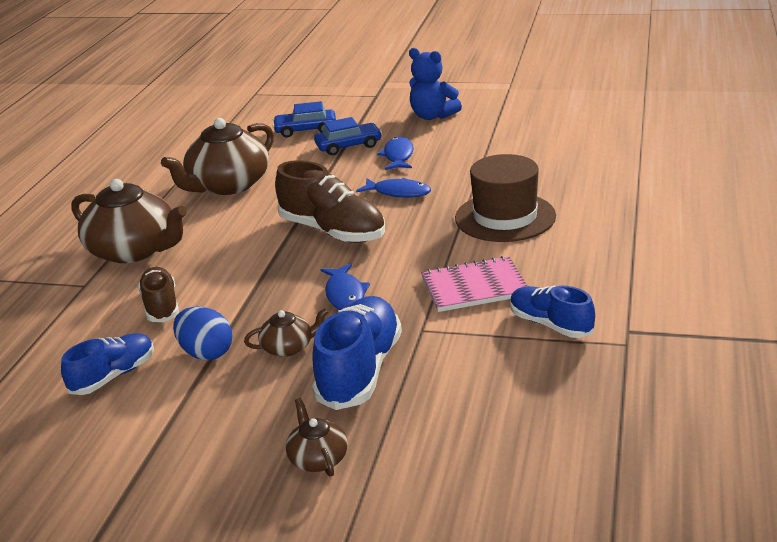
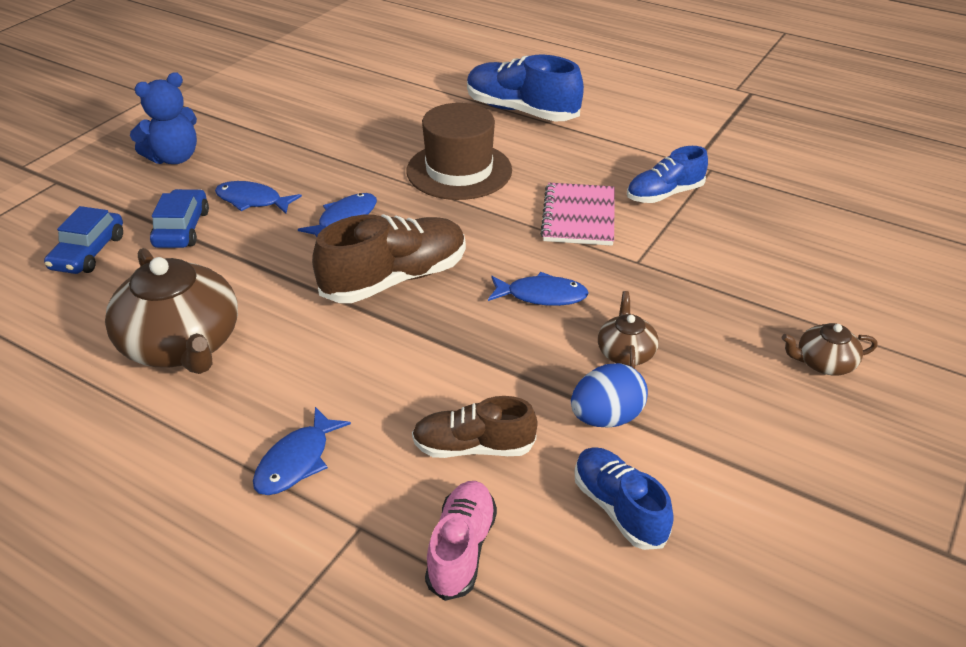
camera: 75 degrees left, 10 degrees up
brown teapot [71,179,187,263] -> blue fish [253,407,351,495]
blue shoe [312,296,402,410] -> blue shoe moved to [467,55,584,121]
none -> pink shoe [425,481,497,601]

